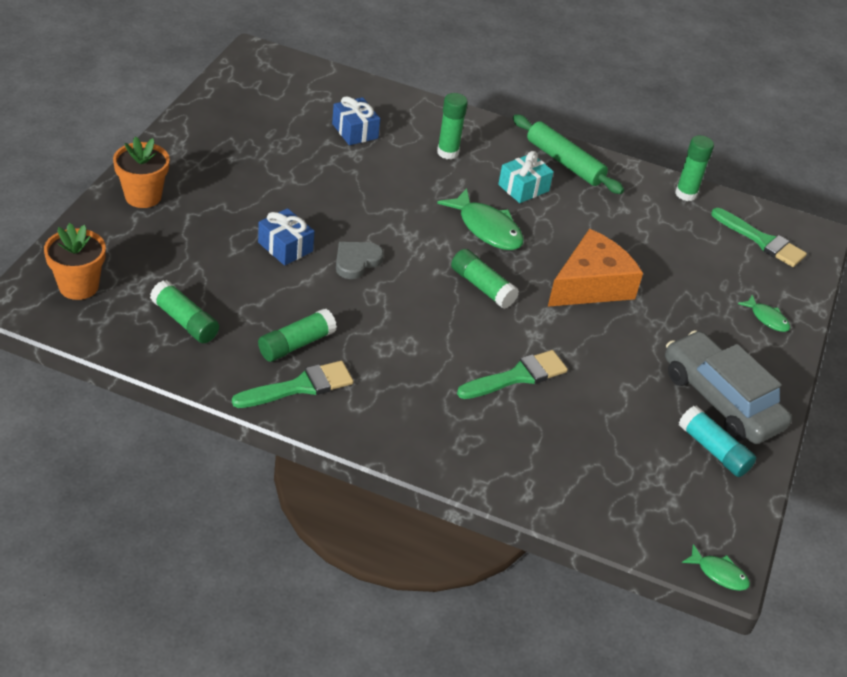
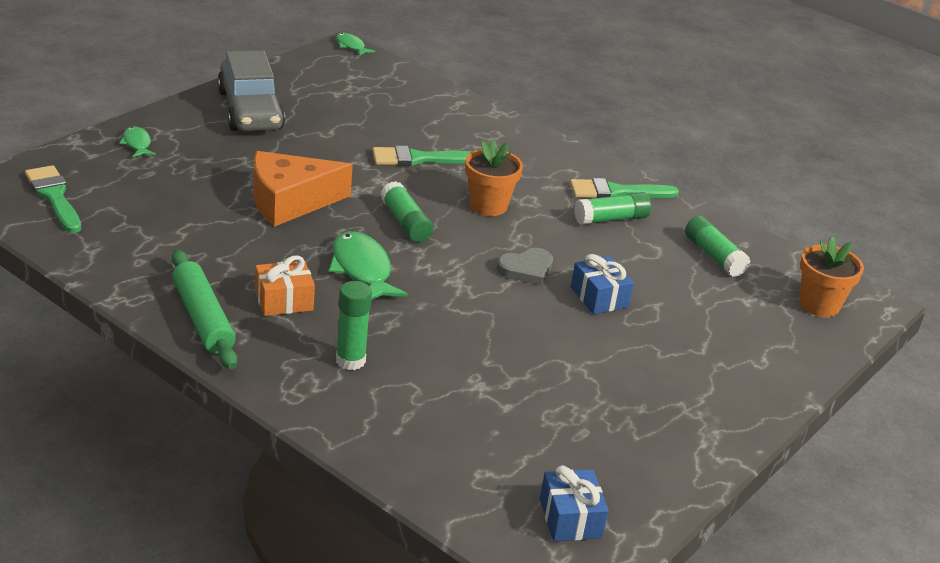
camera: 160 degrees left, 10 degrees down
orange flower pot [113,136,170,208] -> orange flower pot moved to [465,140,523,216]
blue gift [332,96,380,145] -> blue gift moved to [540,466,609,541]
turquoise gift [498,151,554,203] -> orange gift [255,255,315,316]
green glue stick [675,135,714,201] -> none
turquoise glue stick [679,405,756,477] -> none

